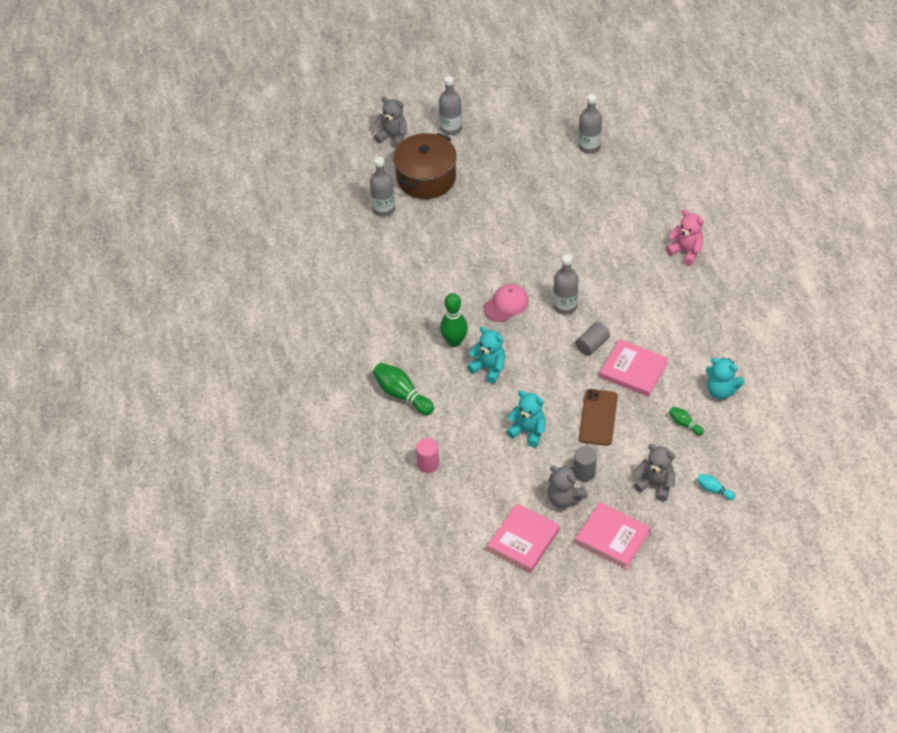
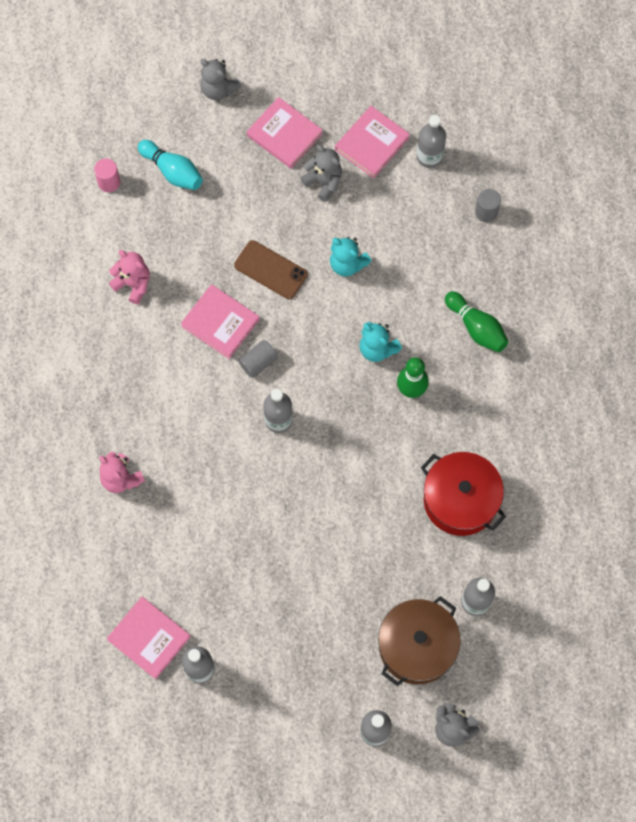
camera: 175 degrees left, 20 degrees up
pink cylinder [416,438,439,473] -> pink cylinder moved to [94,158,120,192]
pink cap [483,284,529,322] -> none
grey cylinder [573,446,597,482] -> grey cylinder moved to [475,189,501,222]
brown phone [579,389,618,446] -> brown phone turned 75 degrees counterclockwise [234,240,308,299]
grey teddy bear [634,444,675,501] -> grey teddy bear moved to [200,59,242,100]
green bowling pin [669,407,704,435] -> none
turquoise bowling pin [696,474,735,500] -> turquoise bowling pin [138,140,203,190], size x1.87
turquoise teddy bear [706,357,745,399] -> pink teddy bear [109,250,150,304]
none -> pink book [107,597,191,679]
none -> grey bottle [417,115,446,168]
none -> red pot [421,452,506,536]

